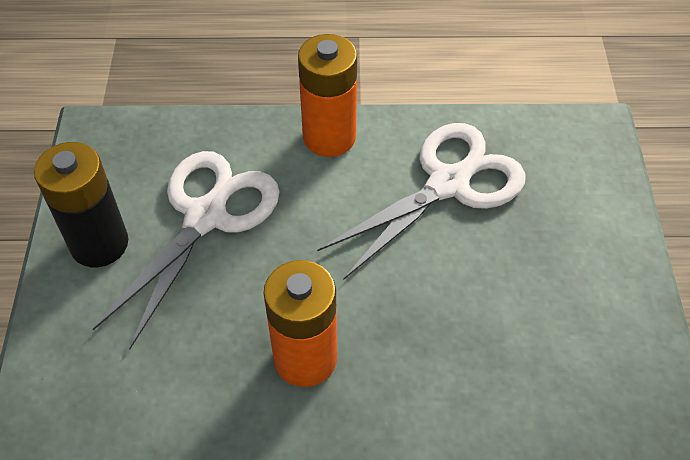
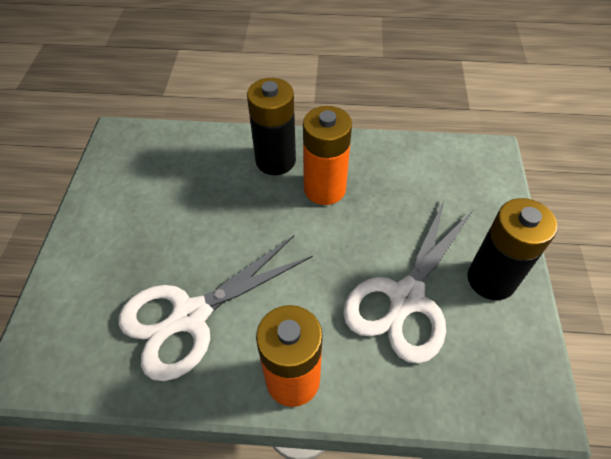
camera: 175 degrees left, 0 degrees up
none -> black battery [247,78,296,175]

